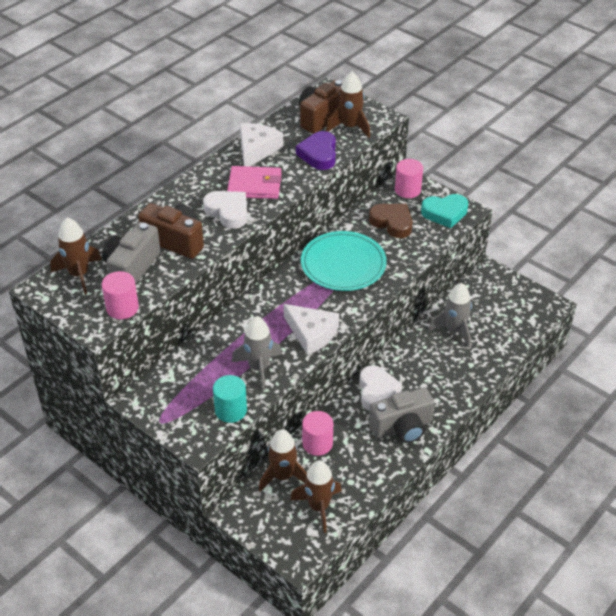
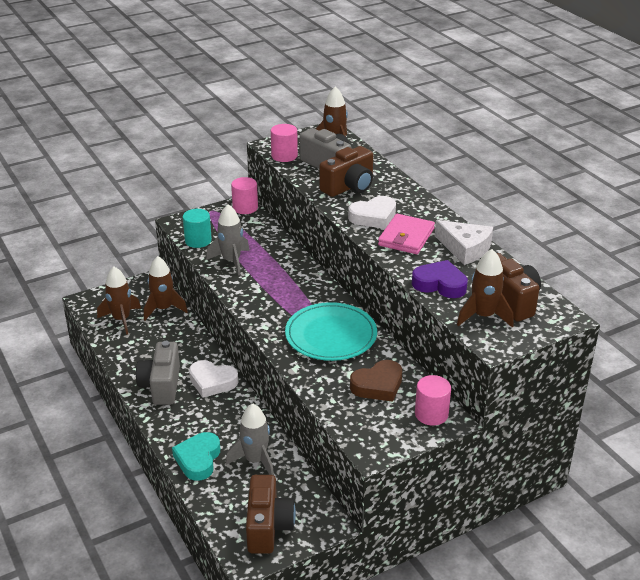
camera: 110 degrees right, 10 degrees down
white cheese [284,304,339,355] -> none
pink cylinder [302,411,333,456] -> pink cylinder moved to [231,177,258,214]
turquoise heart [421,194,468,228] -> turquoise heart moved to [172,432,220,481]
none -> brown camera [246,475,296,554]

